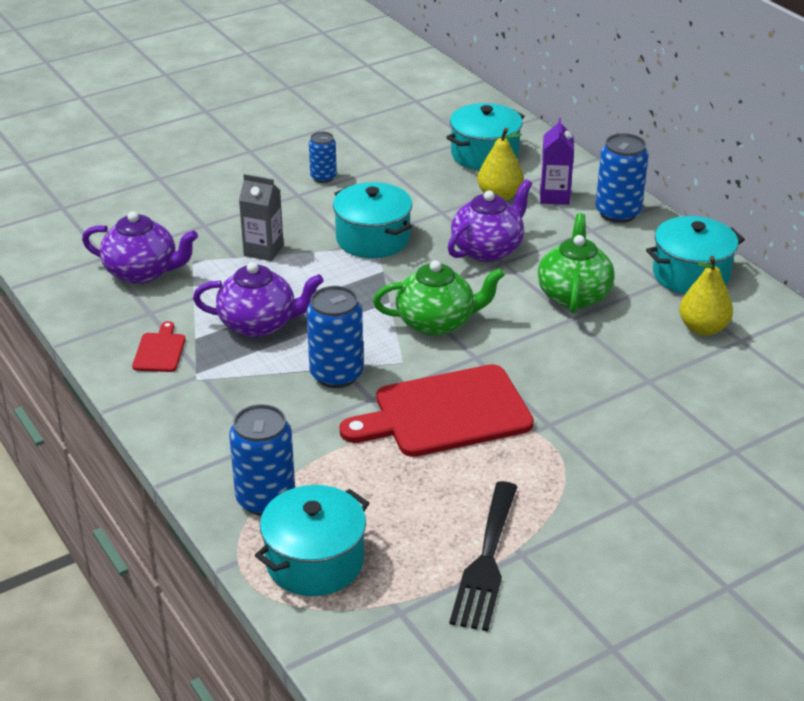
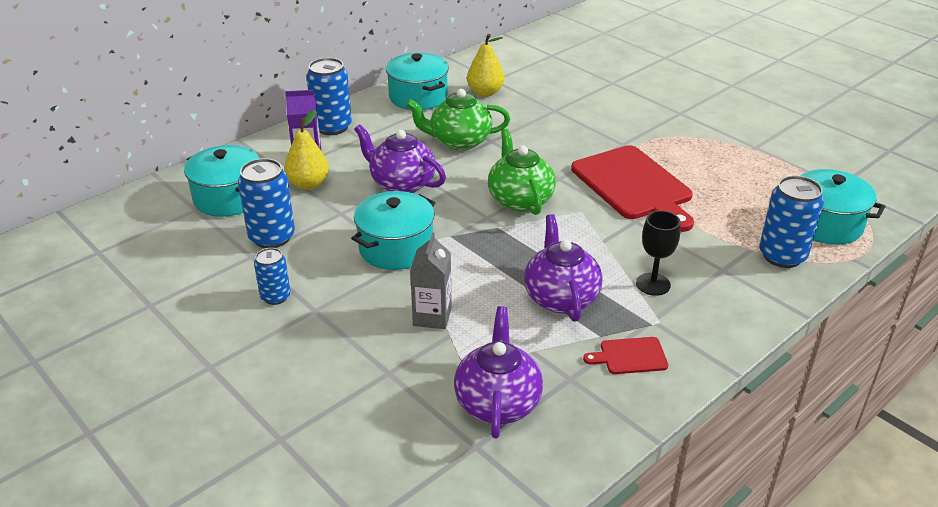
camera: 100 degrees left, 0 degrees up
blue can [307,286,364,388] -> blue can moved to [238,158,295,248]
black fork [449,481,518,631] -> none
none -> black goblet [636,210,681,296]

